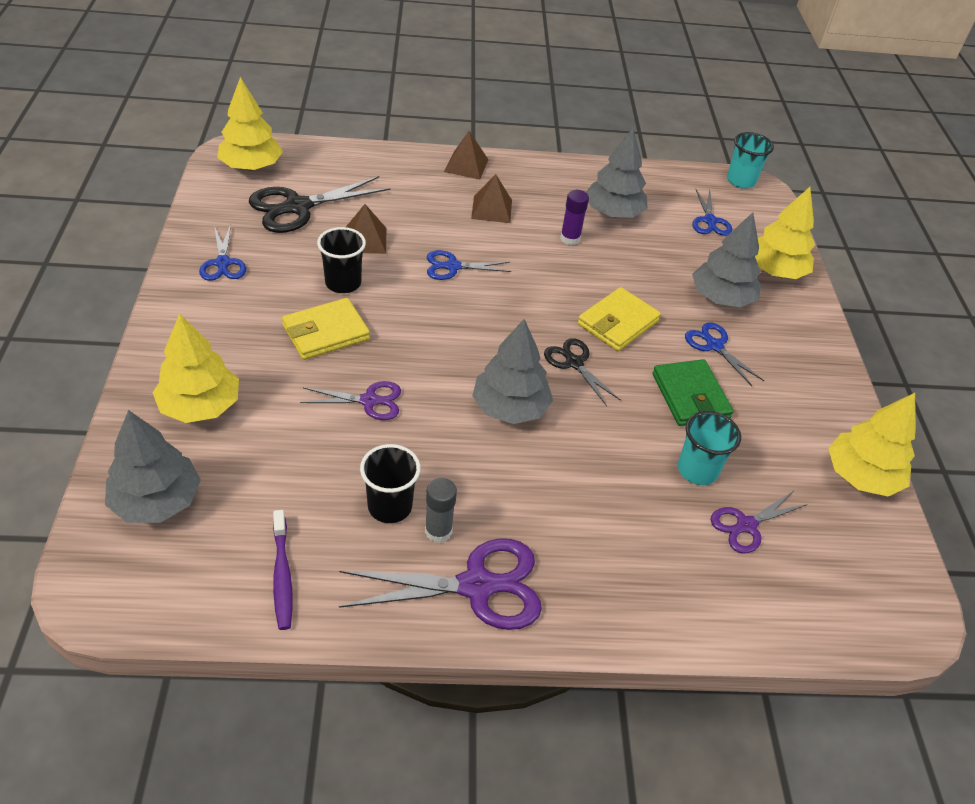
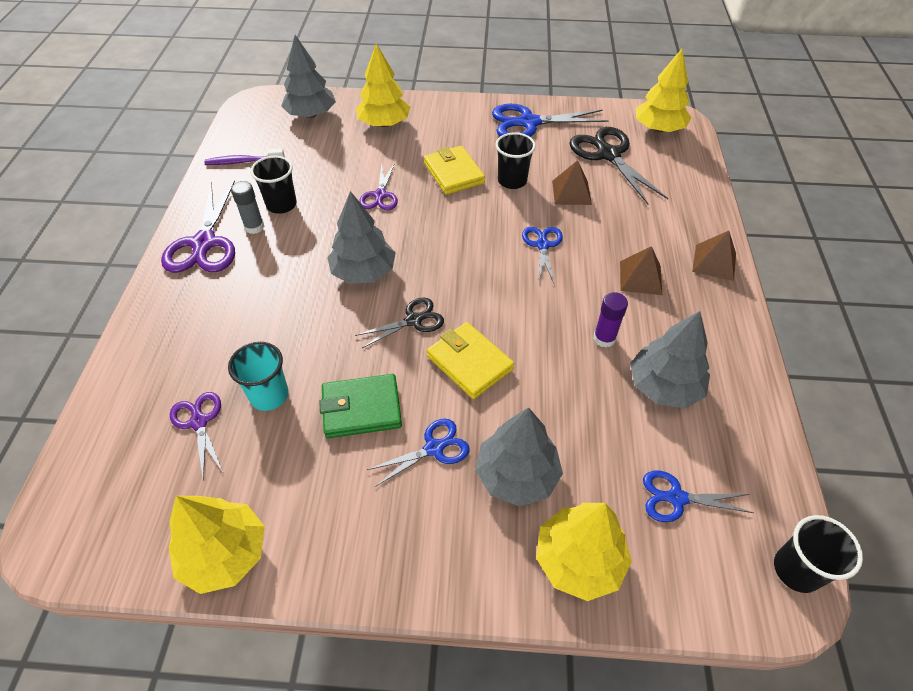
camera: 100 degrees right, 5 degrees up
blue scissors [199,224,246,281] -> blue scissors [492,104,609,137], size x1.72
turquoise cup [727,132,774,189] -> black cup [774,515,863,593]

